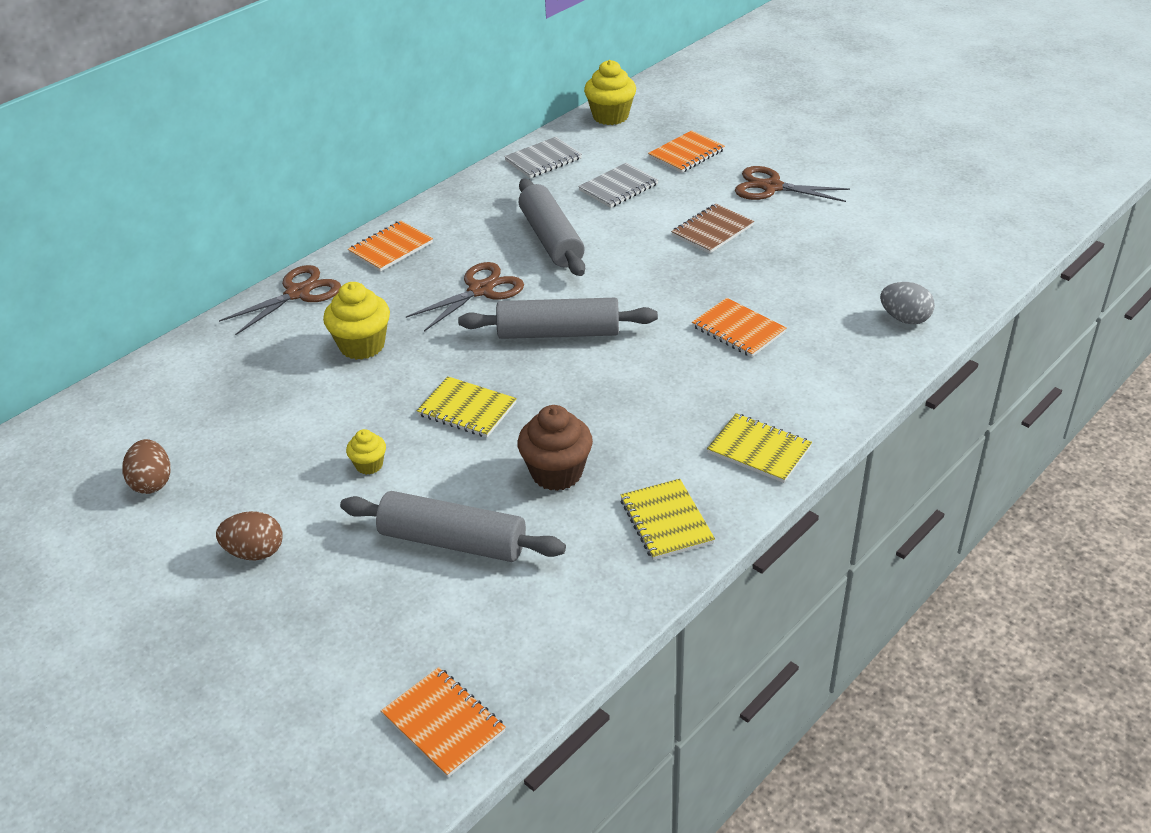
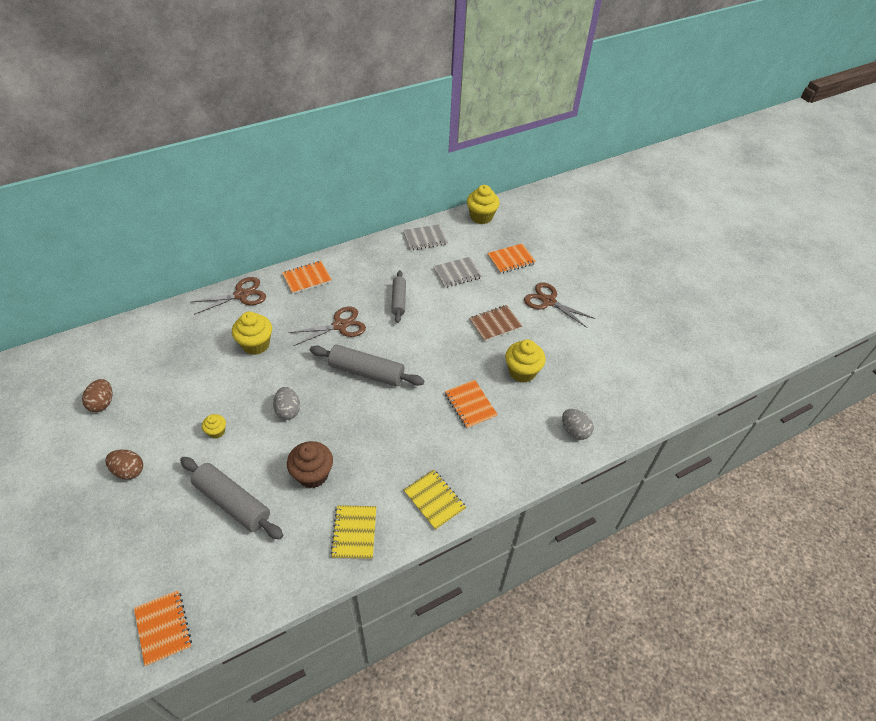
camera: 15 degrees right, 10 degrees up
yellow notebook [417,376,517,438] -> grey egg [273,387,300,420]
grey rolling pin [519,179,585,276] -> grey rolling pin [391,270,406,323], size x0.63
none -> yellow cupcake [505,339,546,383]

